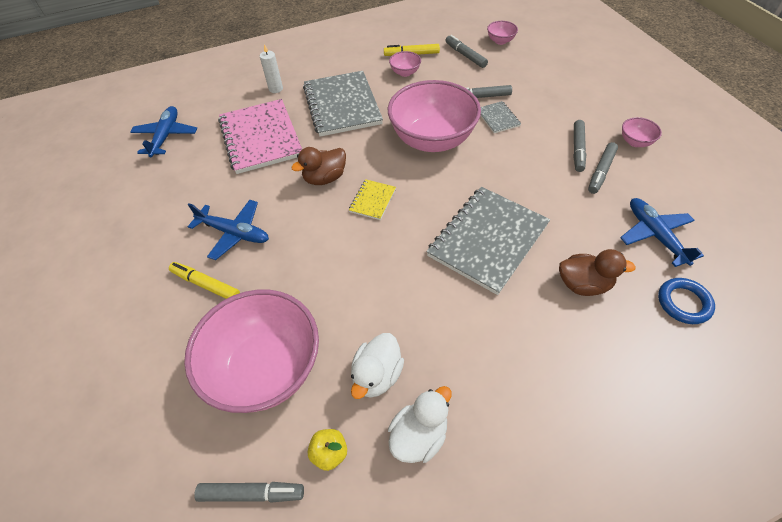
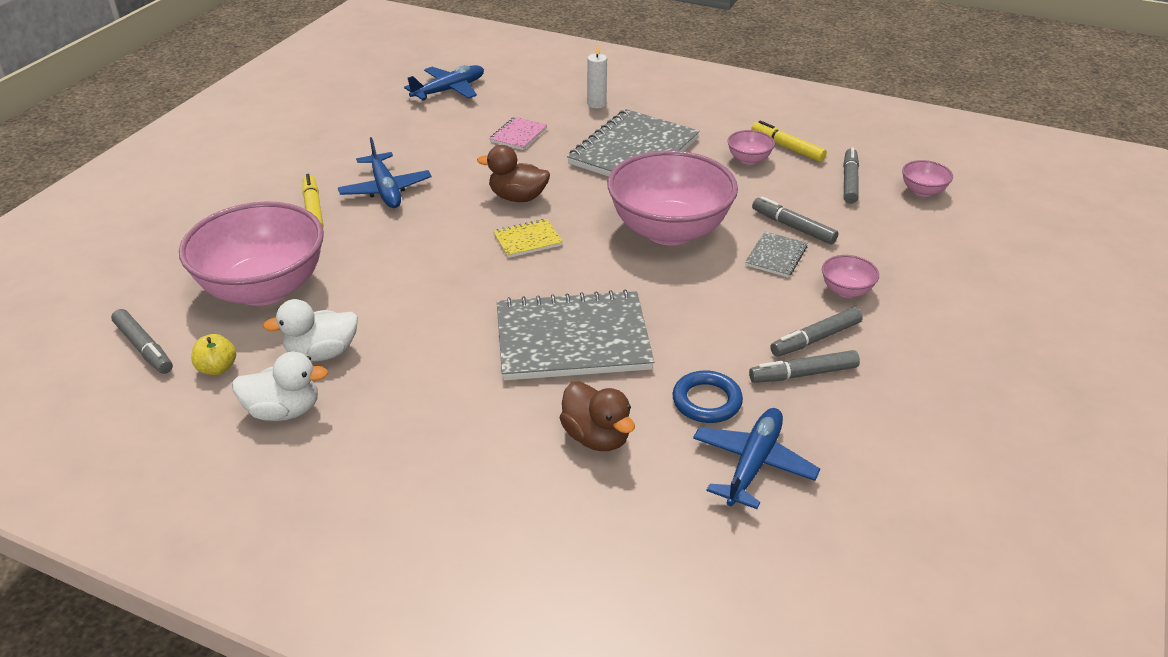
camera: 45 degrees right, 15 degrees down
pink notebook [218,99,302,174] -> pink notebook [489,117,547,150], size x0.45
pink bowl [622,117,662,147] -> pink bowl moved to [822,255,879,298]
blue ring [658,278,715,324] -> blue ring moved to [672,370,743,423]

